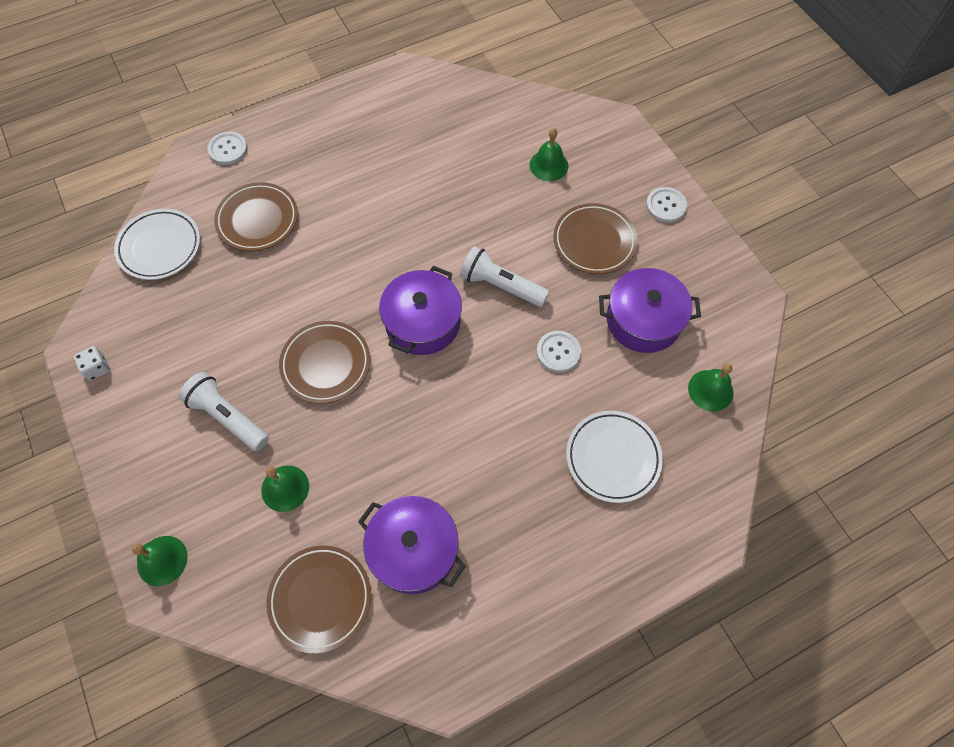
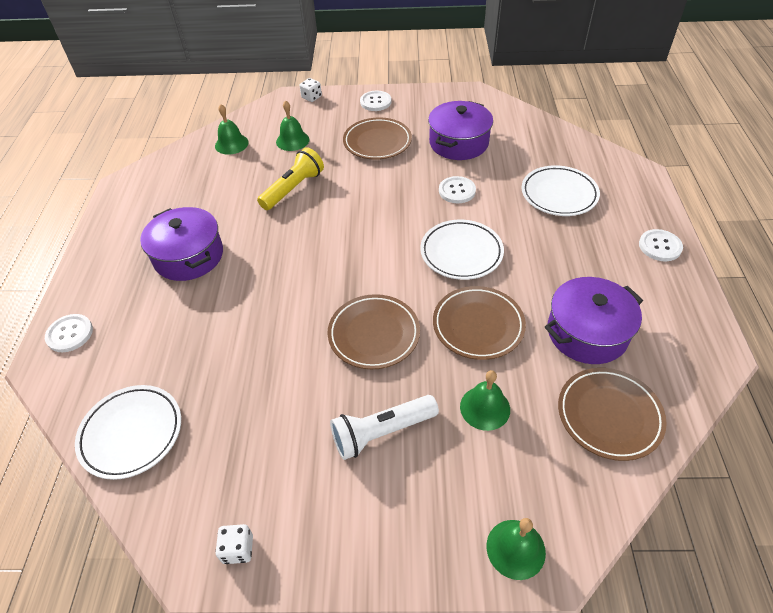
camera: 60 degrees left, 15 degrees down
brown plate [214,182,298,251] -> brown plate moved to [433,286,526,360]
purple pot [379,266,462,355] -> purple pot moved to [140,207,223,281]
white flashlight [460,246,550,307] -> none
green bell [688,363,734,412] -> green bell moved to [215,104,249,155]
none -> yellow flashlight [257,147,324,210]
none -> white dice [300,78,322,102]
none -> white plate [420,220,504,280]
none -> white button [639,229,683,261]

